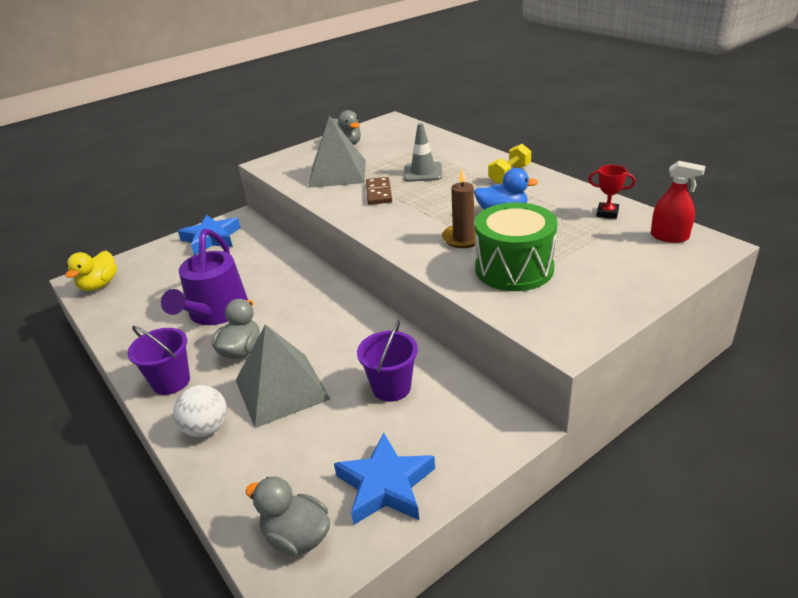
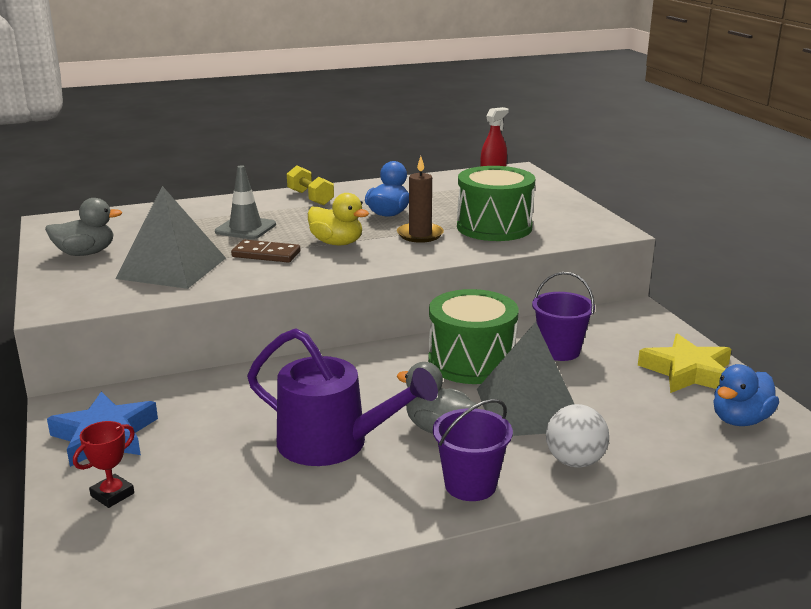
camera: 75 degrees left, 10 degrees down
yellow duck [65,251,117,291] -> yellow duck moved to [308,193,369,245]
grey duck [245,477,330,556] -> blue duck [713,364,779,426]
blue star [334,433,435,525] -> yellow star [638,333,731,393]
red trophy [588,165,635,219] -> red trophy moved to [73,421,135,508]
none -> green drum [428,289,519,384]

